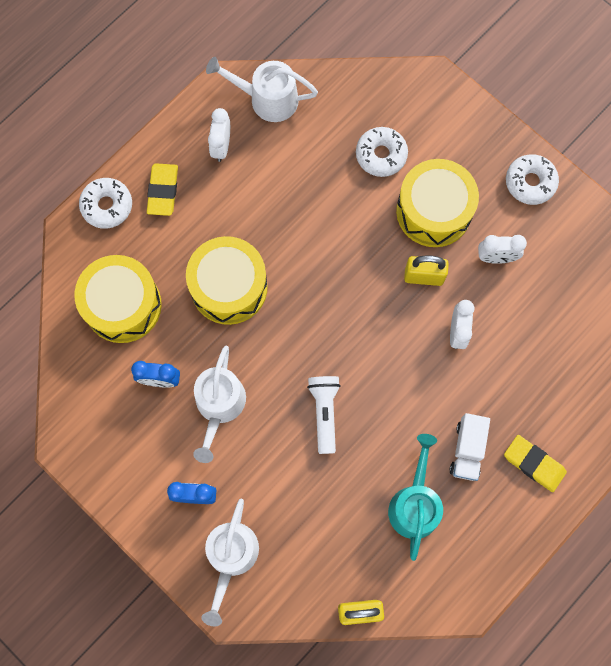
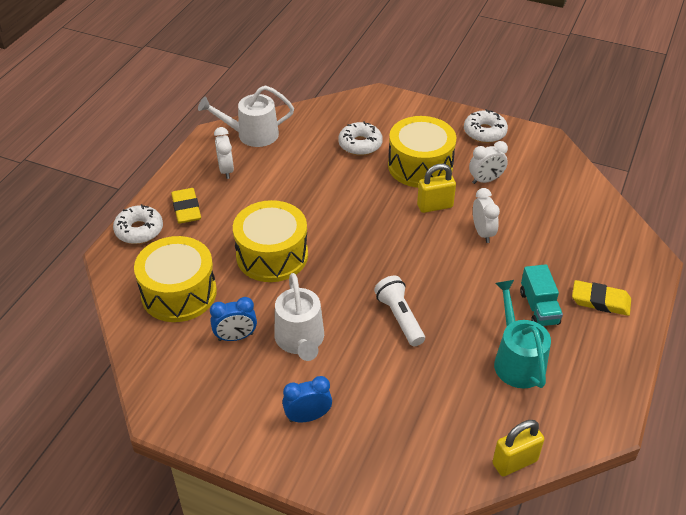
camera: 20 degrees left, 30 degrees down
white watering can [201,499,259,626] -> none
white truck [449,413,490,481] -> turquoise truck [520,264,563,326]

